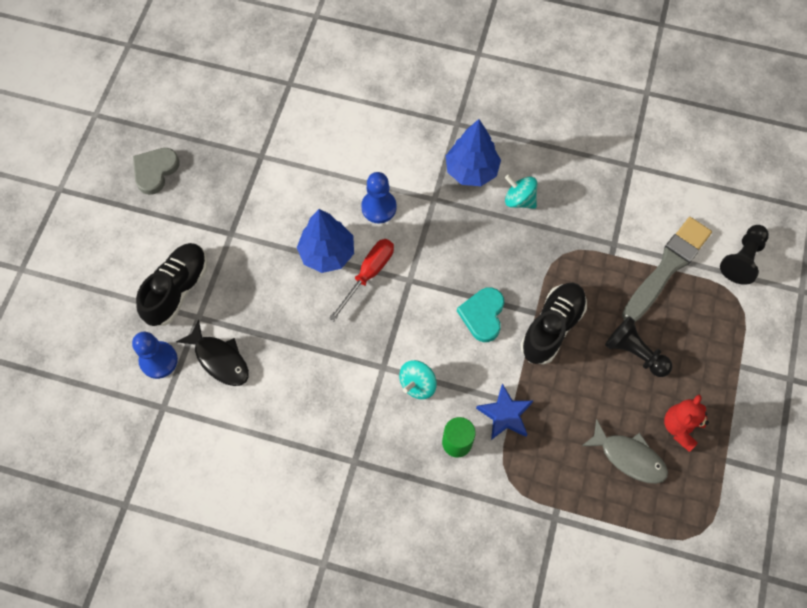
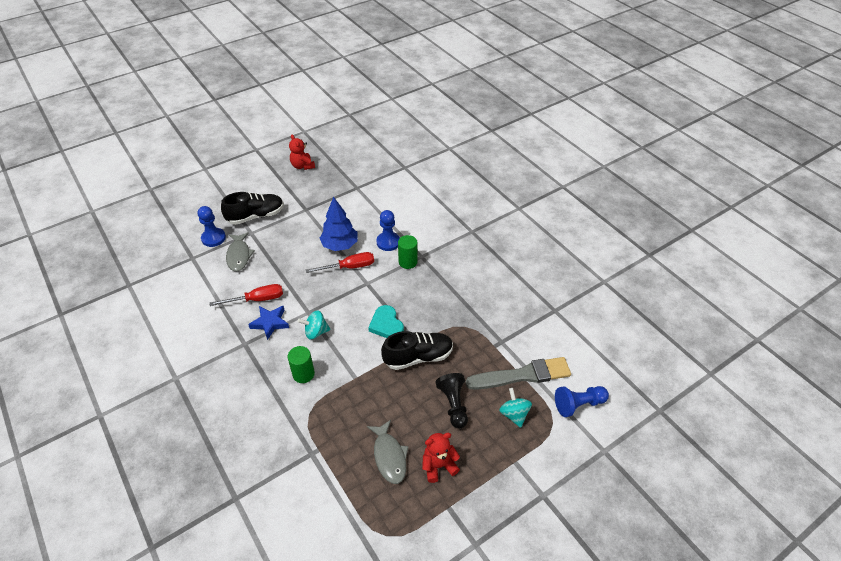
camera: 40 degrees right, 20 degrees down
grey heart [133,148,179,195] -> red teddy bear [289,135,315,170]
black fish [176,320,249,386] -> grey fish [226,232,255,271]
blue tree [446,119,501,186] -> none
turquoise heart [457,287,504,342] -> turquoise heart turned 75 degrees counterclockwise [368,305,404,338]
blue star [476,383,533,440] -> blue star moved to [248,306,289,340]
turquoise spinning top [505,175,538,209] -> turquoise spinning top moved to [499,388,532,428]
black pawn [720,225,769,285] -> blue pawn [555,386,609,417]
none -> red screwdriver [210,284,283,306]
none -> green cylinder [398,235,418,269]

